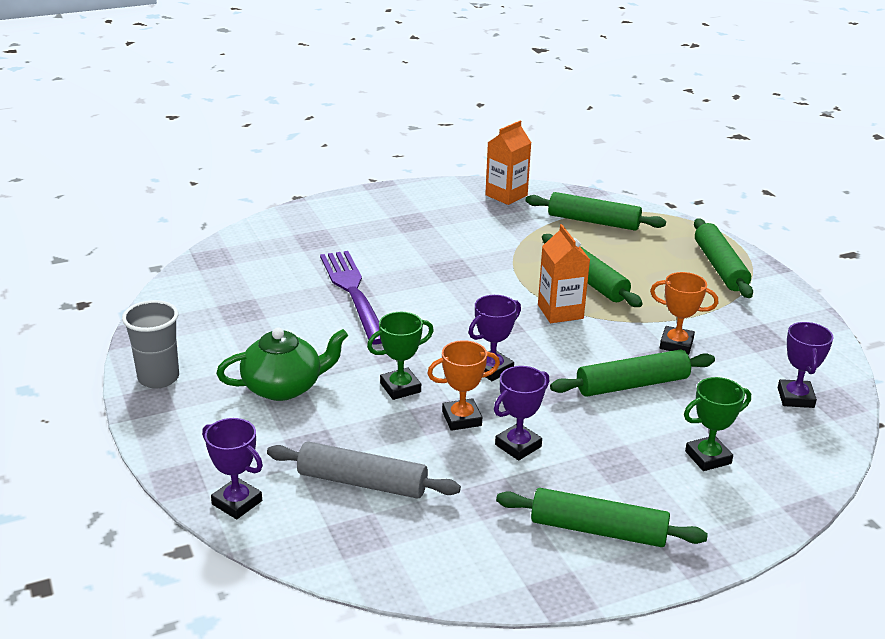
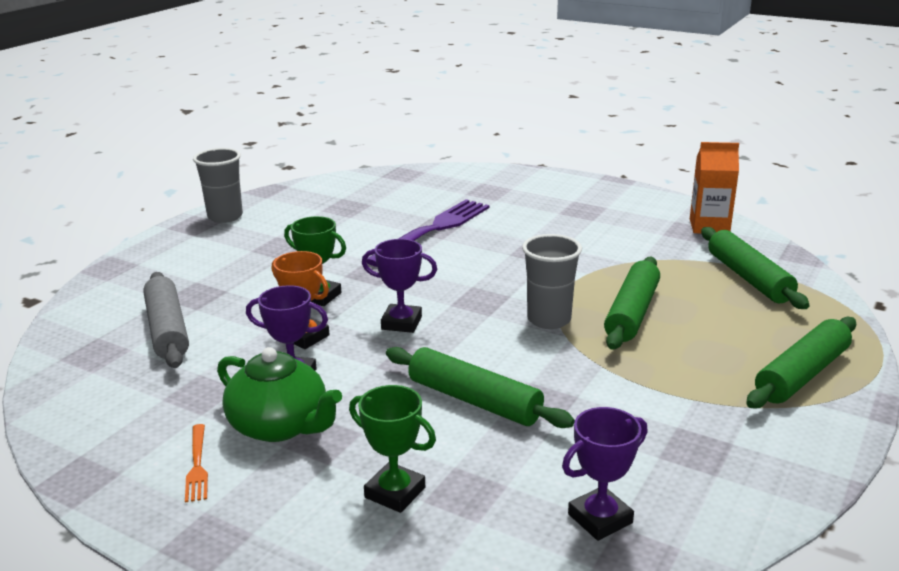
camera: 55 degrees right, 5 degrees down
purple trophy [202,418,263,519] -> none
green teapot [216,328,348,401] -> green teapot moved to [217,347,342,442]
green rolling pin [496,488,708,547] -> orange fork [185,424,208,503]
orange carton [538,224,590,323] -> grey cup [522,234,582,329]
orange trophy [650,272,718,355] -> none

